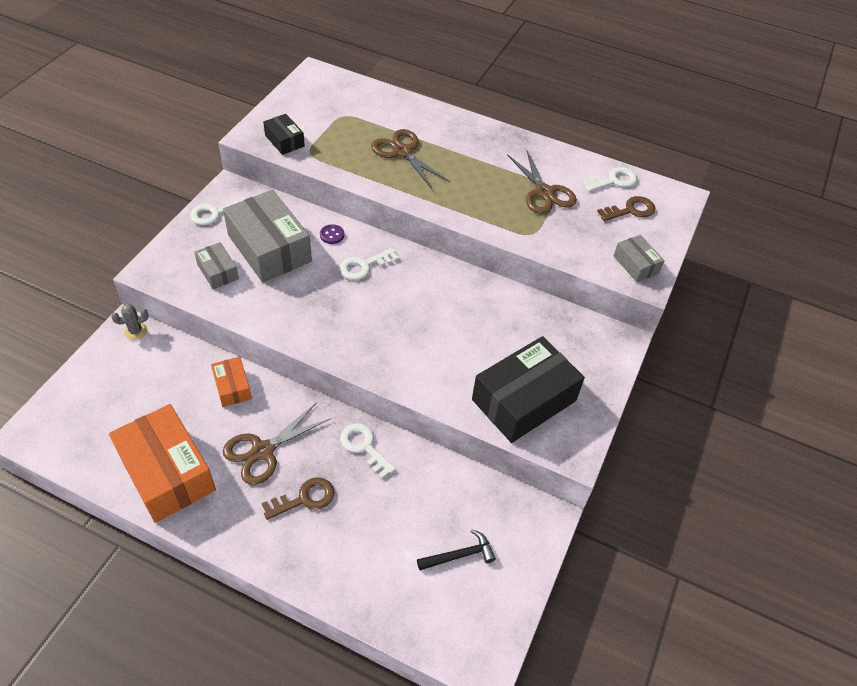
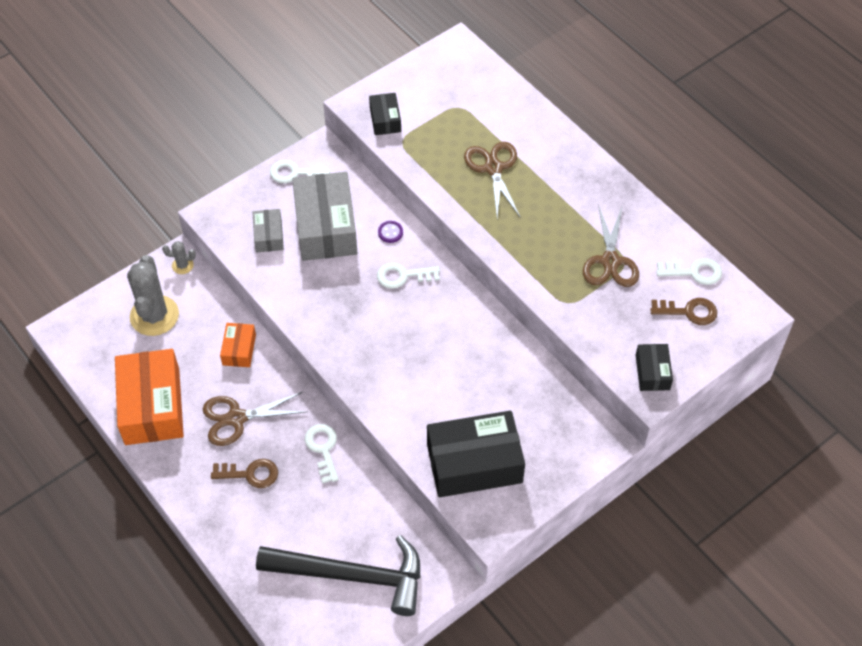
camera: 30 degrees right, 5 degrees up
black hammer [417,530,496,570] -> black hammer [256,535,420,616], size x2.32
grey box [614,235,664,282] -> black box [636,344,673,391]
none -> grey cactus [127,255,179,336]

